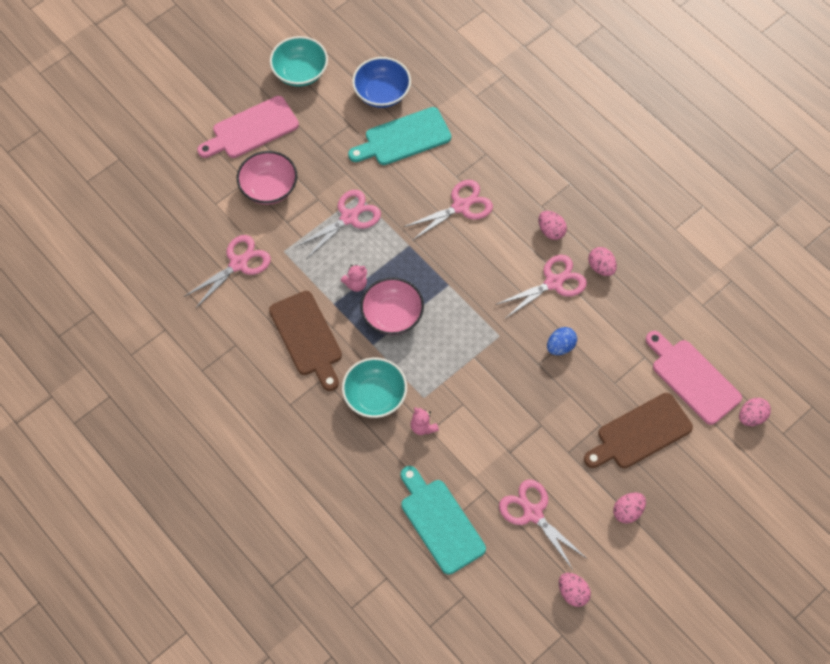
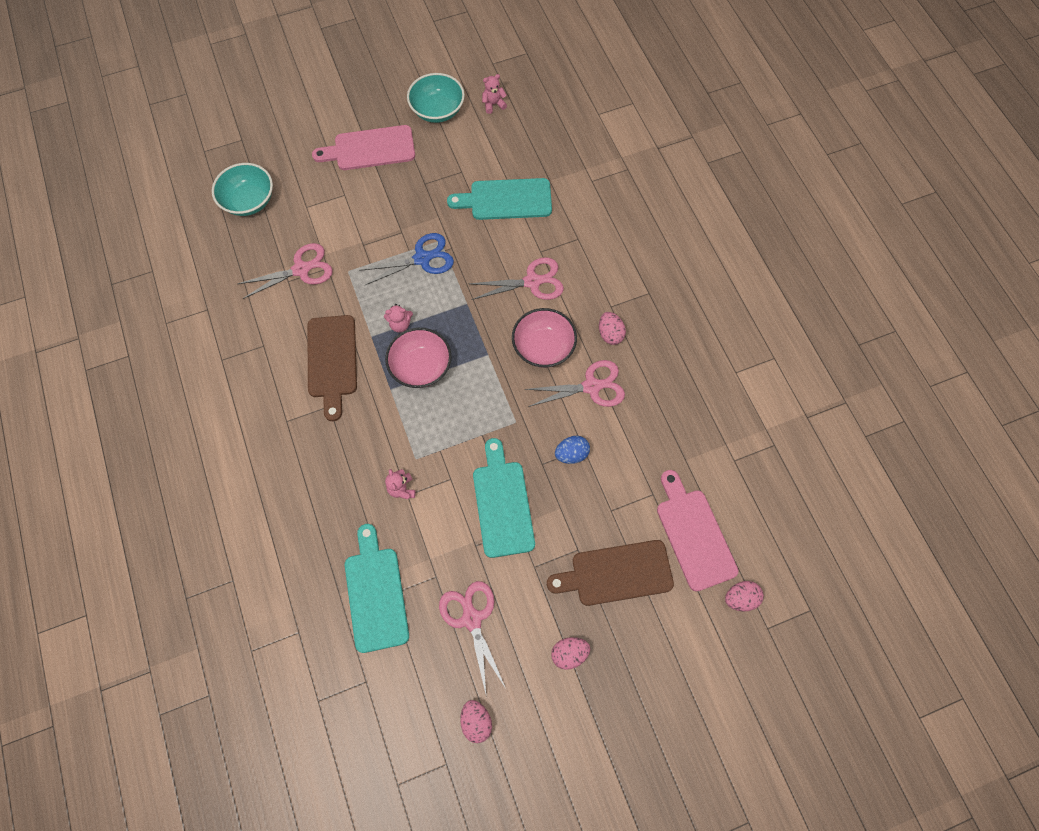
camera: 20 degrees right, 5 degrees up
pink bowl [237,151,298,205] -> pink bowl moved to [512,308,577,368]
pink scissors [296,190,381,258] -> blue scissors [359,233,454,285]
turquoise bowl [342,358,407,418] -> turquoise bowl moved to [212,163,273,216]
blue bowl [352,57,411,108] -> none
pink egg [588,247,617,276] -> none
none -> turquoise cutting board [473,438,535,558]
none -> pink teddy bear [482,74,507,114]

